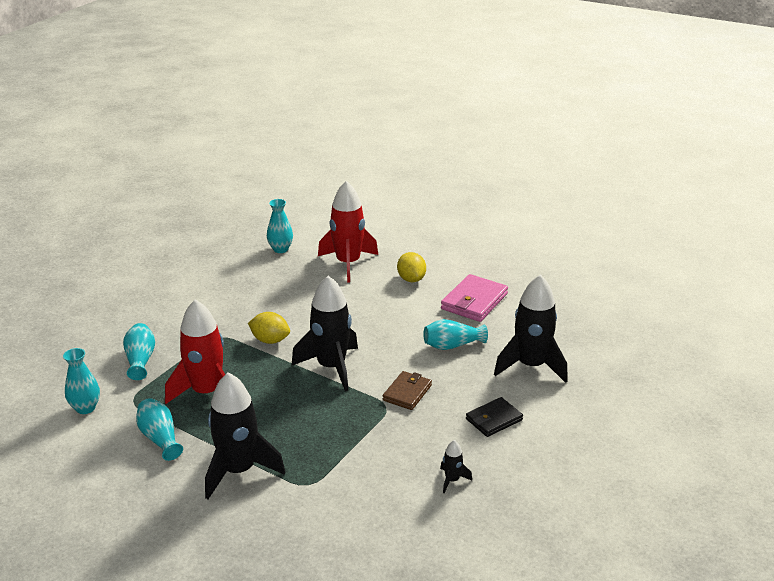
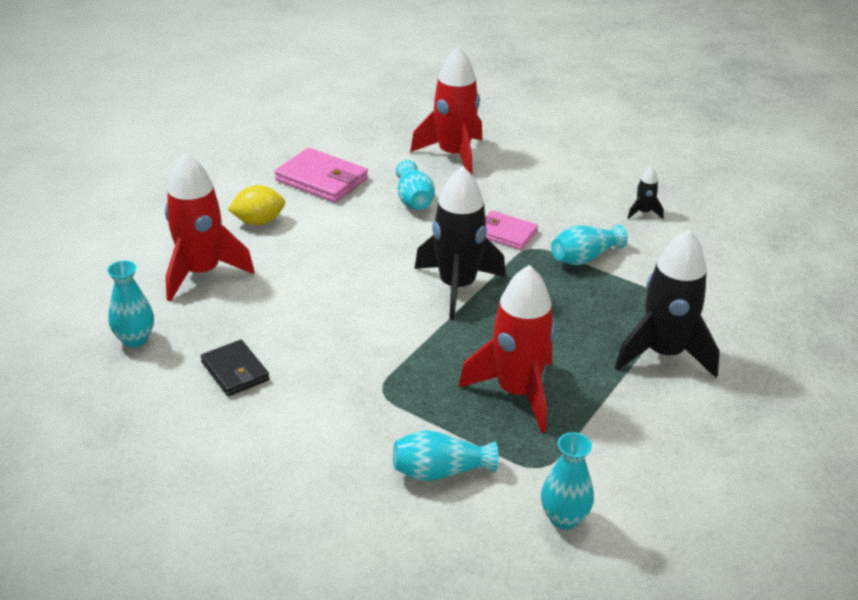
camera: 90 degrees left, 5 degrees up
turquoise vase [136,398,183,461] -> turquoise vase moved to [551,224,628,265]
yellow lemon [248,312,290,344] -> none
brown wallet [383,371,432,410] -> pink wallet [485,211,538,250]
black wallet [466,397,523,437] -> black wallet moved to [201,340,270,396]
black rocket [494,274,568,383] -> red rocket [410,46,482,174]

